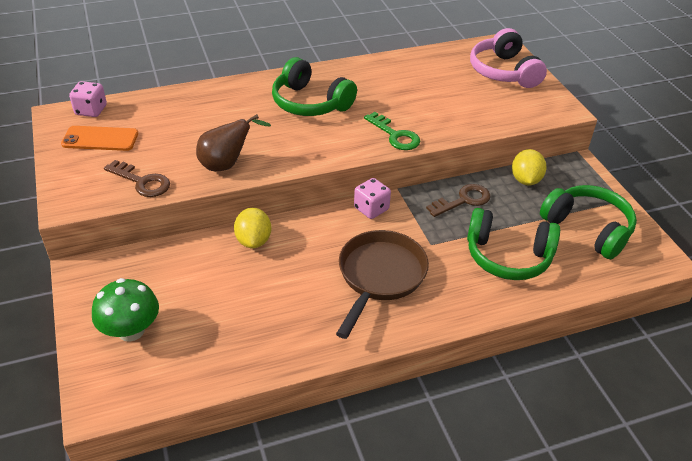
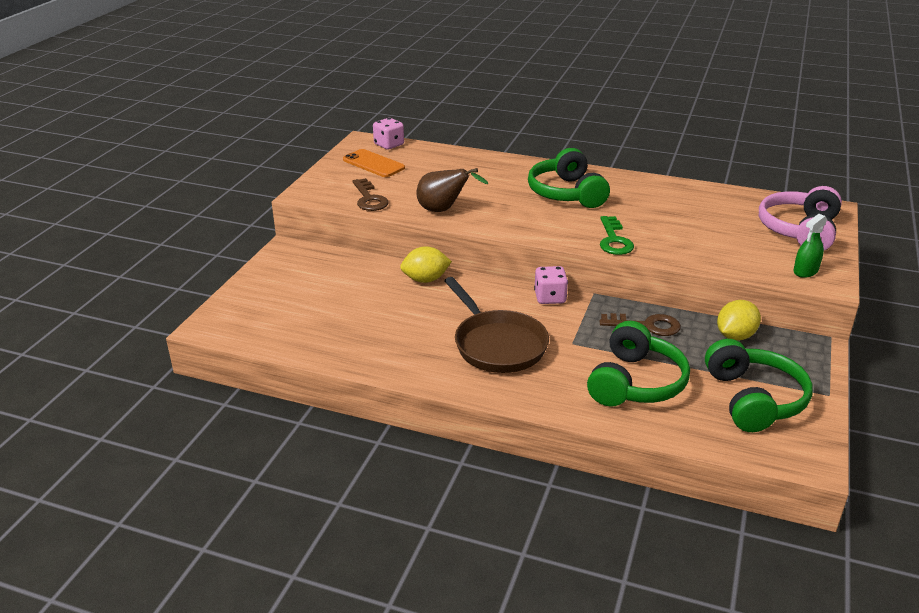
camera: 40 degrees right, 10 degrees down
green mushroom [92,278,159,342] -> none
yellow lemon [234,208,271,249] -> yellow lemon turned 45 degrees clockwise [400,246,452,283]
brown pan [336,230,429,339] -> brown pan turned 90 degrees clockwise [444,277,549,373]
green headphones [467,208,560,280] -> green headphones turned 120 degrees counterclockwise [587,321,690,407]
none -> green spray bottle [793,214,827,278]

